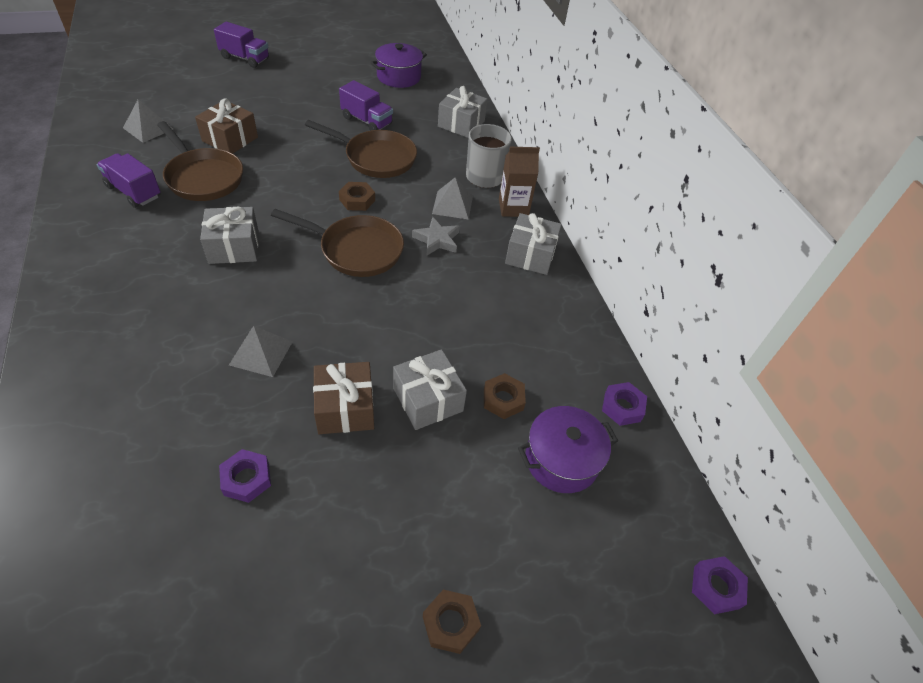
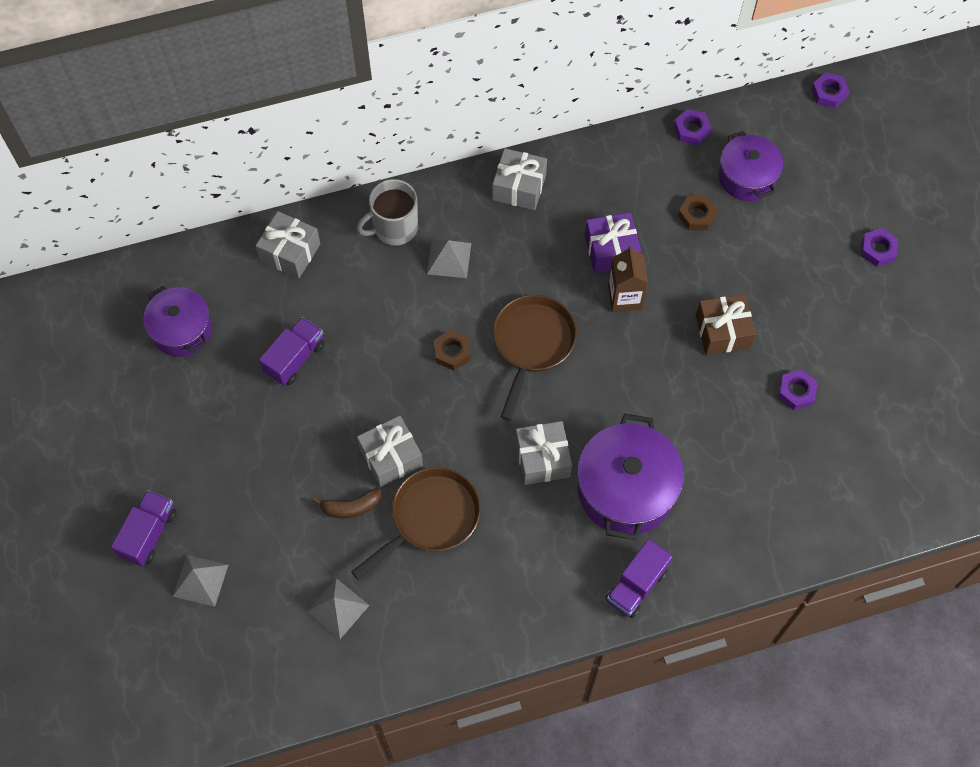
camera: 85 degrees left, 15 degrees up
purple truck [97,153,161,208] -> purple truck moved to [606,539,673,618]
brown gift [195,98,258,154] -> brown banana [313,488,382,518]
grey pyramid [229,326,292,377] -> grey pyramid moved to [173,555,228,607]
brown pan [305,120,417,178] -> none
grey gift [393,349,467,430] -> grey gift moved to [357,416,423,487]
grey star [412,217,460,256] -> none
brown nut [423,590,481,654] -> purple nut [861,228,898,267]
brown carton [499,146,540,217] -> brown carton moved to [608,246,648,312]
none -> purple pot [577,414,684,540]
none -> purple gift [585,212,641,273]

